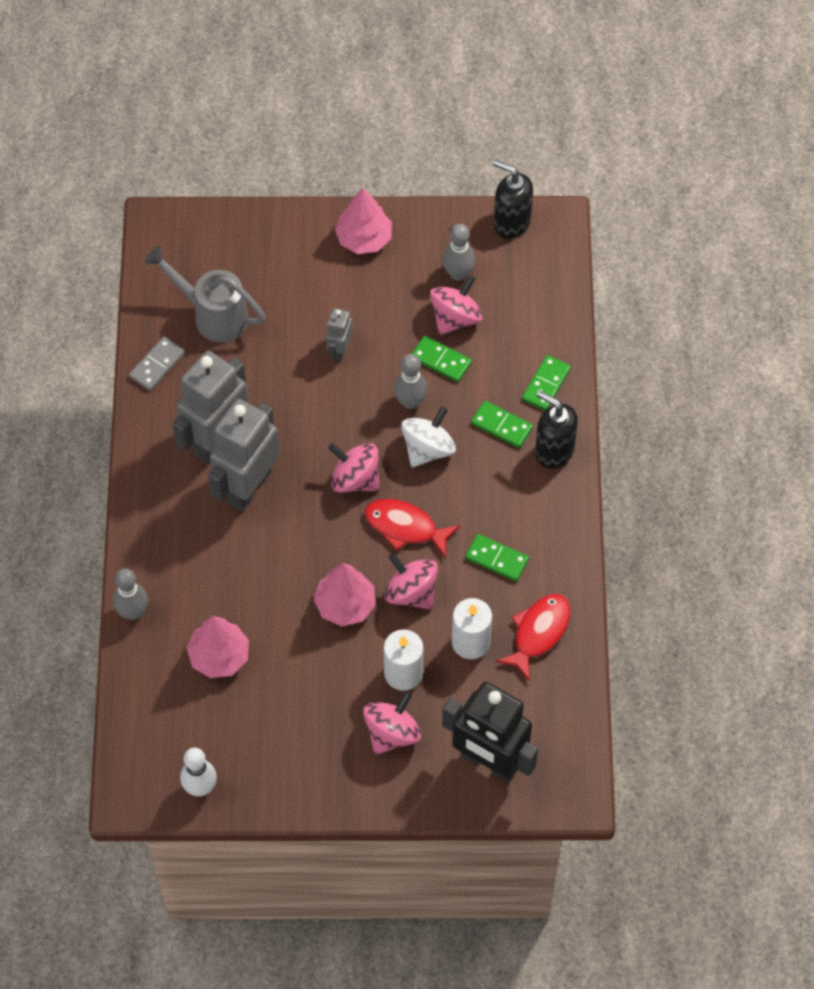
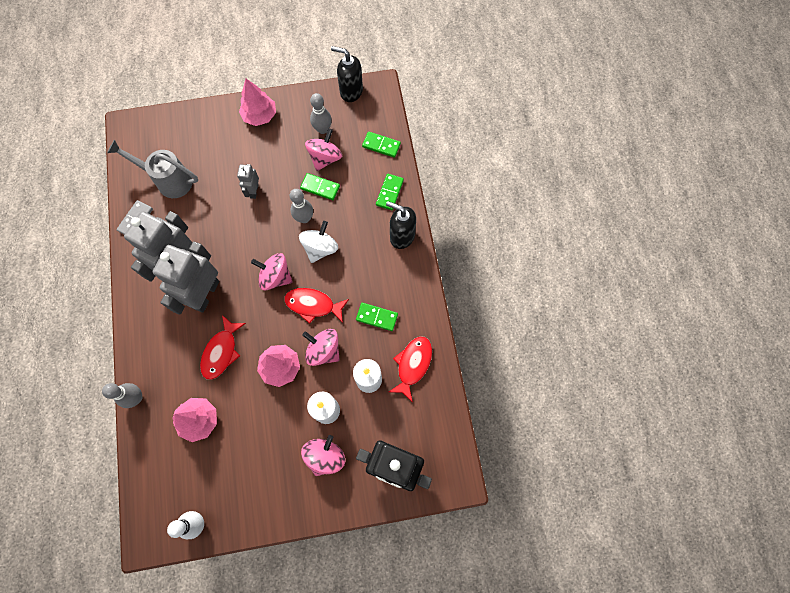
camera: 10 degrees left, 10 degrees up
green domino [471,401,533,448] -> green domino moved to [362,131,401,158]
none -> red fish [200,315,246,380]

